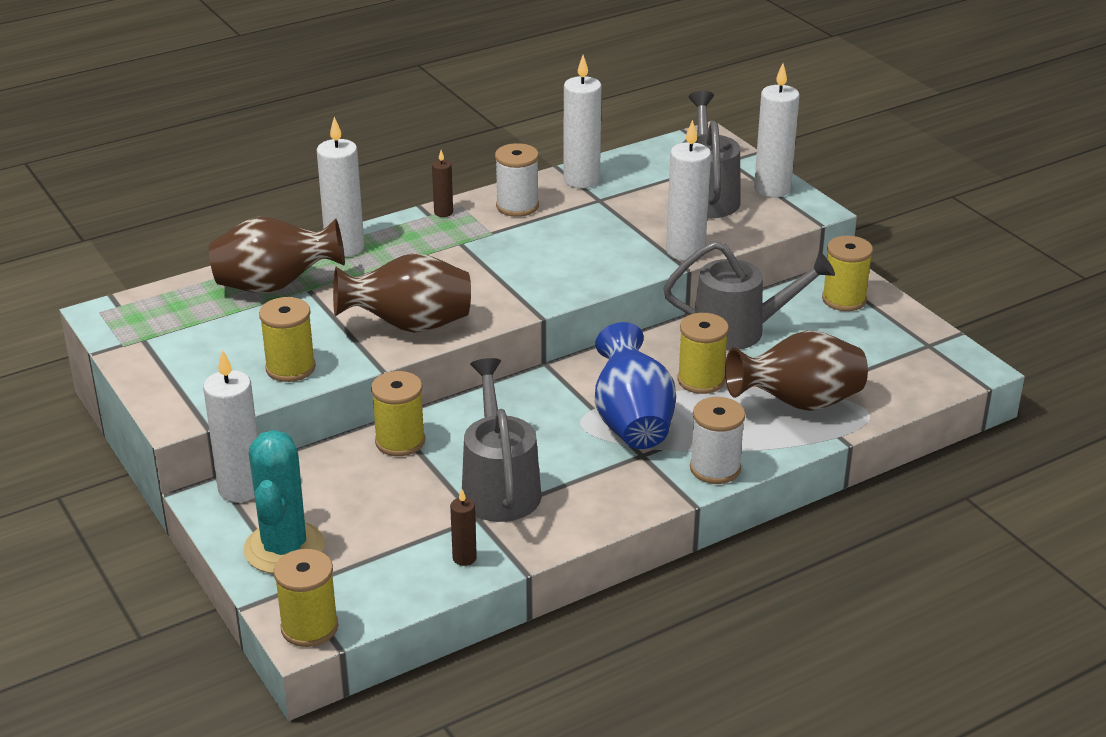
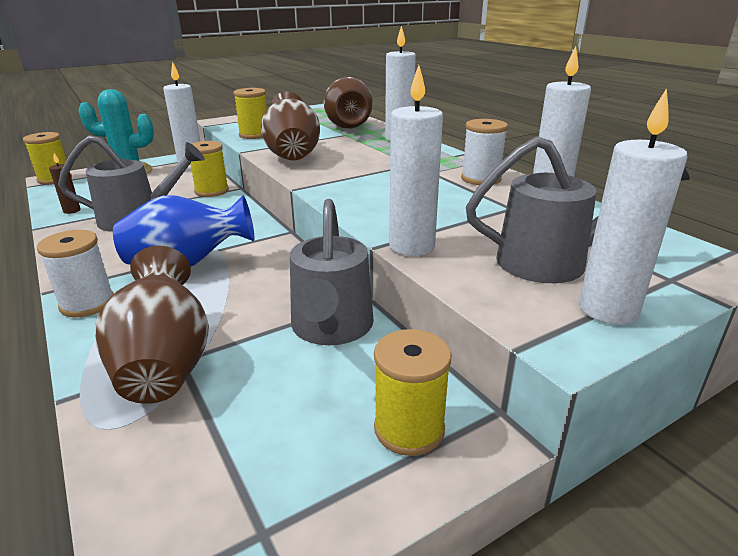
camera: 90 degrees right, 5 degrees down
brown candle [432,150,453,217] -> none
yellow spool [678,313,729,394] -> none

